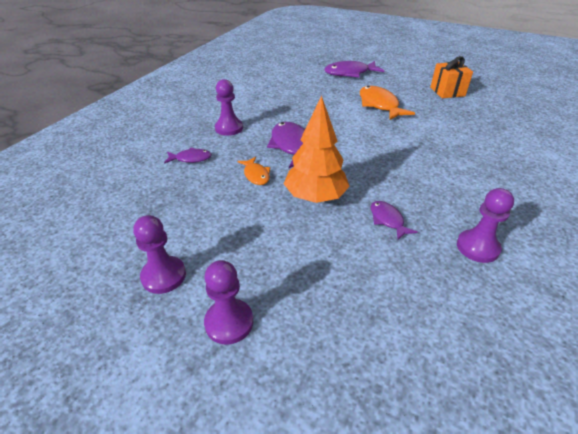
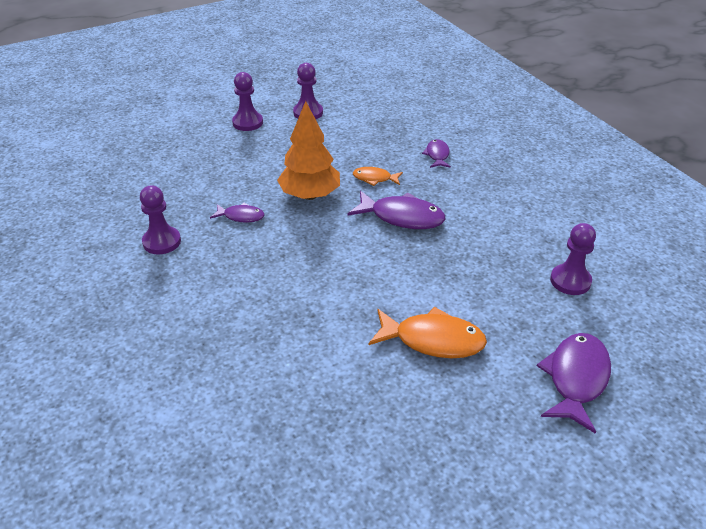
camera: 125 degrees right, 0 degrees up
purple fish [164,148,212,164] -> purple fish turned 150 degrees clockwise [422,139,451,168]
purple pawn [215,79,243,136] -> purple pawn moved to [550,223,596,295]
orange gift [430,56,473,98] -> none

